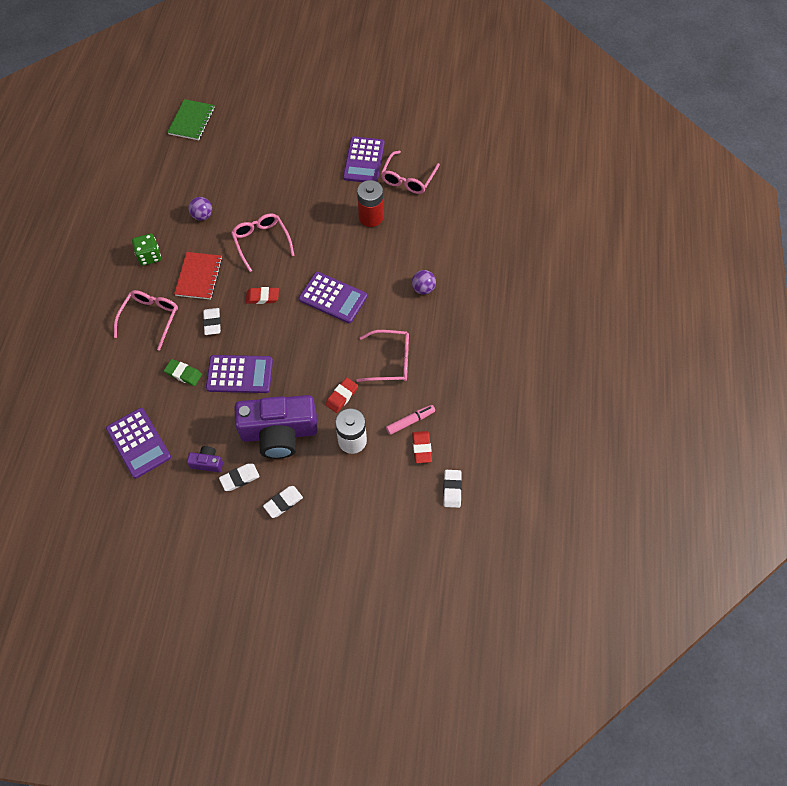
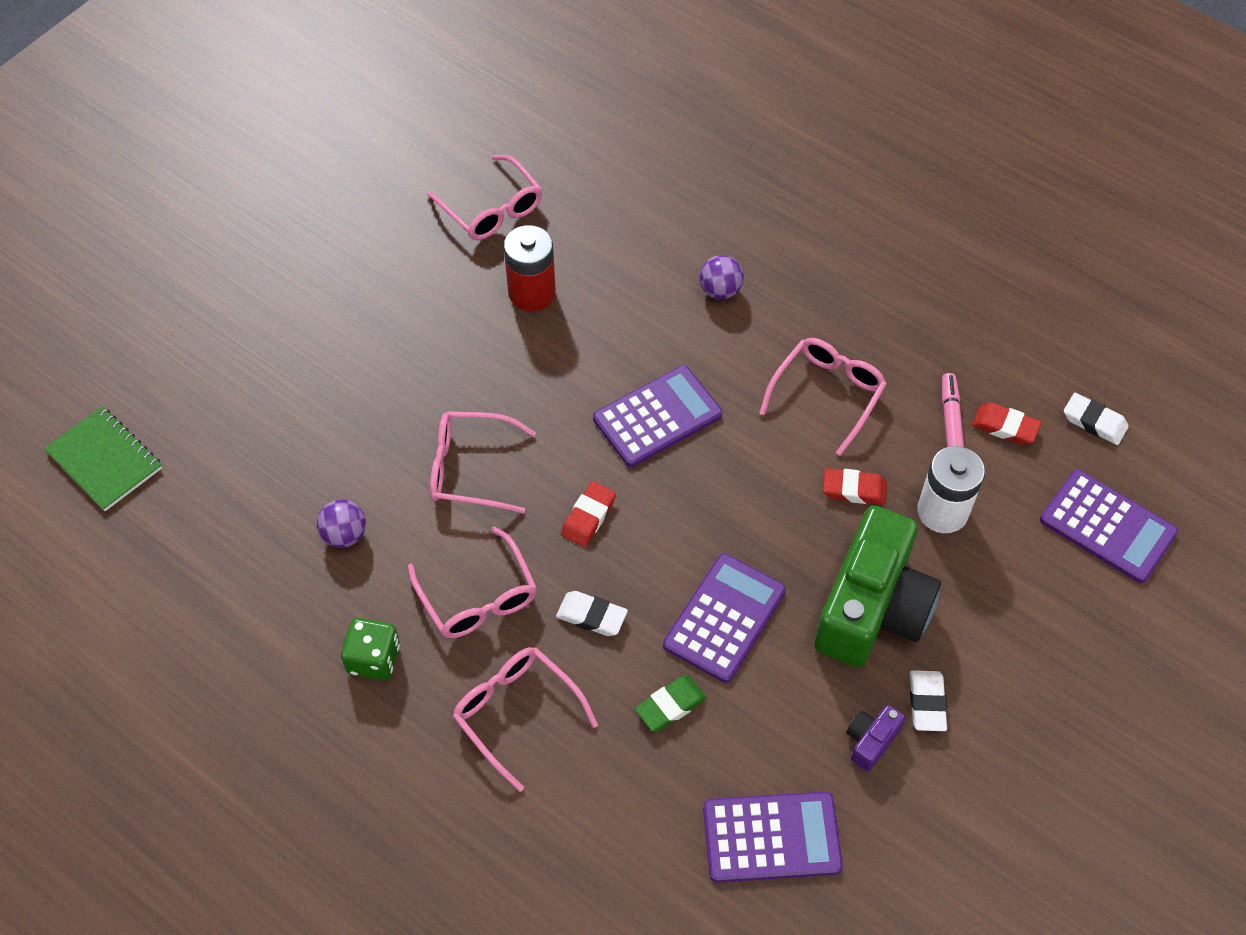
camera: 60 degrees left, 5 degrees down
red notebook [174,252,222,300] -> pink glasses [408,526,537,638]
purple camera [235,395,318,459] -> green camera [814,506,941,667]
white eraser [263,486,303,518] -> none
red eraser [325,378,358,413] -> red eraser turned 60 degrees counterclockwise [823,468,887,505]
purple calculator [343,137,384,182] -> purple calculator moved to [1040,469,1178,583]

